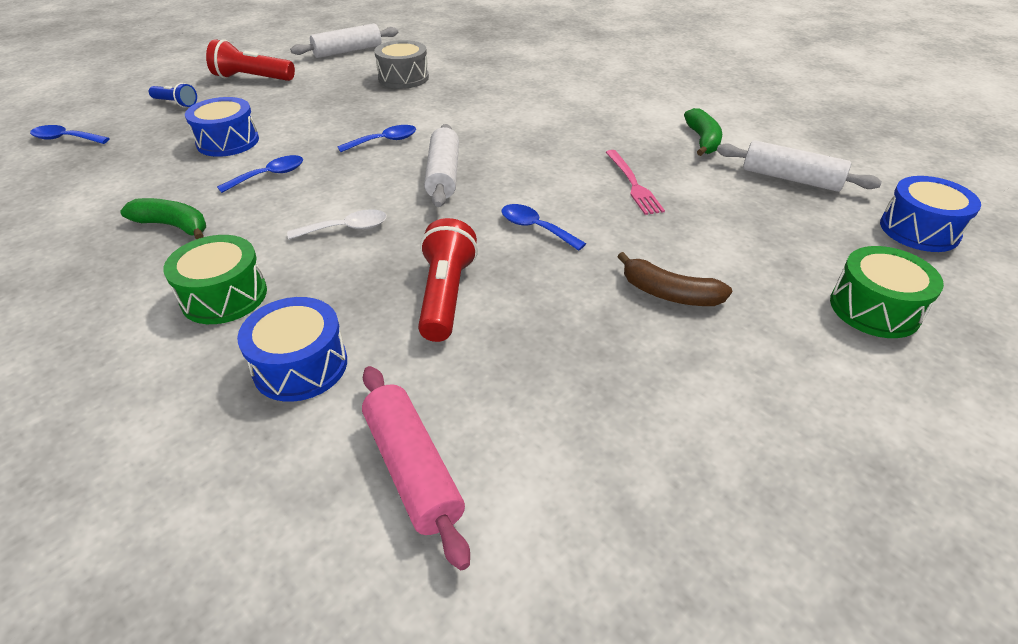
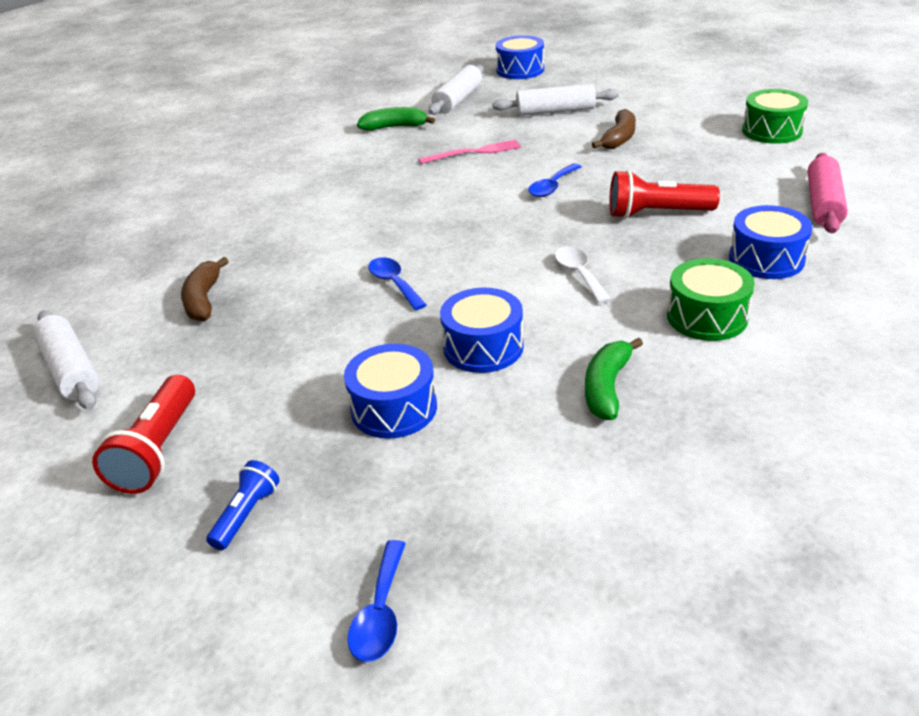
camera: 90 degrees left, 5 degrees down
blue spoon [217,155,303,193] -> blue drum [440,288,524,373]
pink rolling pin [362,366,470,570] -> pink rolling pin turned 45 degrees counterclockwise [808,153,848,233]
grey drum [374,40,429,89] -> brown banana [181,257,229,322]
white rolling pin [424,124,459,207] -> white rolling pin moved to [492,84,619,116]
green drum [830,246,944,338] -> green drum moved to [742,89,808,144]

